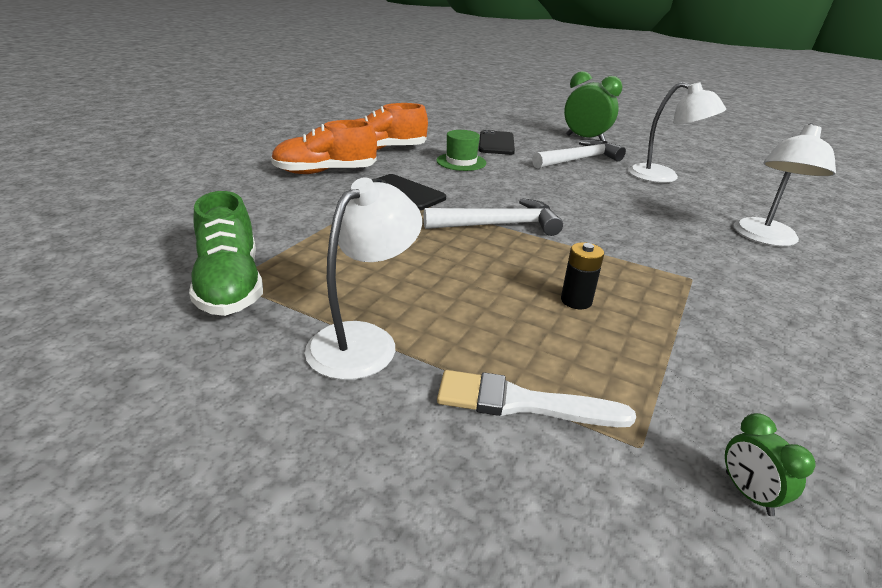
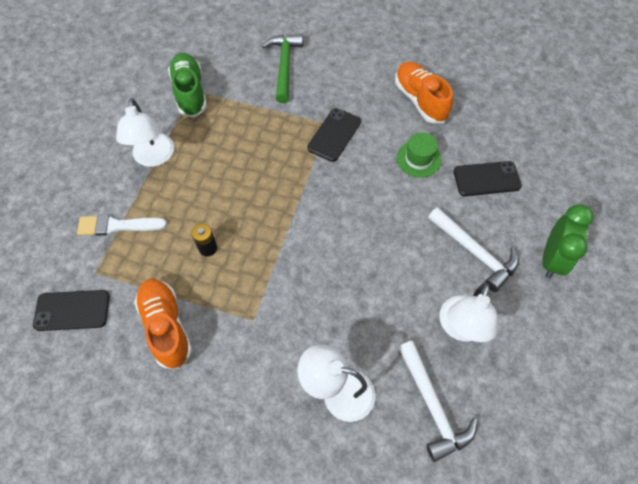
camera: 80 degrees right, 30 degrees up
green shoe [189,191,263,316] -> green shoe turned 105 degrees clockwise [168,53,207,117]
orange shoe [271,120,377,174] -> orange shoe moved to [134,279,192,369]
white lamp [305,177,422,380] -> white lamp turned 60 degrees clockwise [116,98,174,167]
white hammer [424,198,563,236] -> white hammer moved to [398,341,477,462]
white brush [437,370,636,427] -> white brush turned 90 degrees counterclockwise [77,215,167,236]
green clock [725,413,816,516] -> black phone [33,290,110,331]
none -> green hammer [262,34,303,103]

